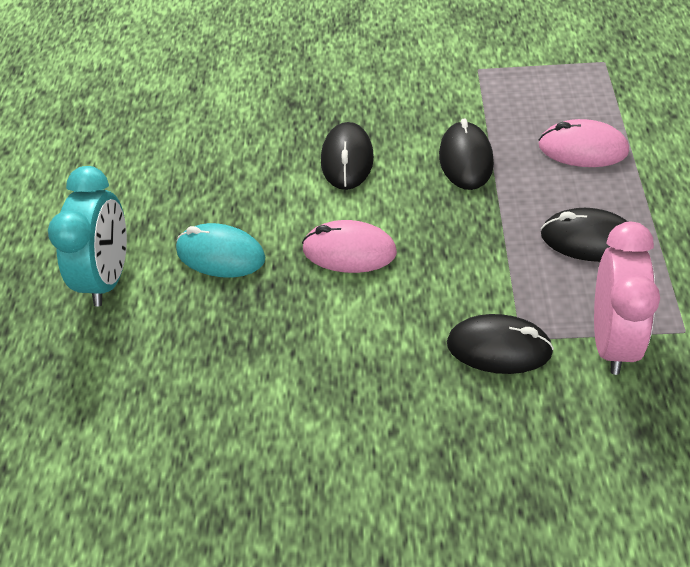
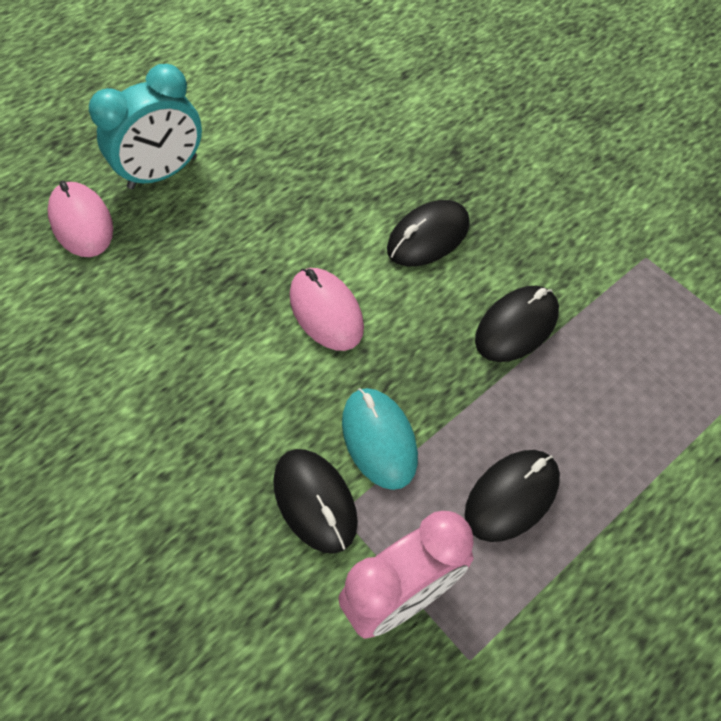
camera: 45 degrees right, 10 degrees up
turquoise mouse [176,223,265,278] -> turquoise mouse moved to [342,388,418,490]
pink mouse [539,119,629,167] -> pink mouse moved to [47,181,113,257]
black mouse [541,208,628,262] -> black mouse turned 75 degrees clockwise [464,450,560,542]

